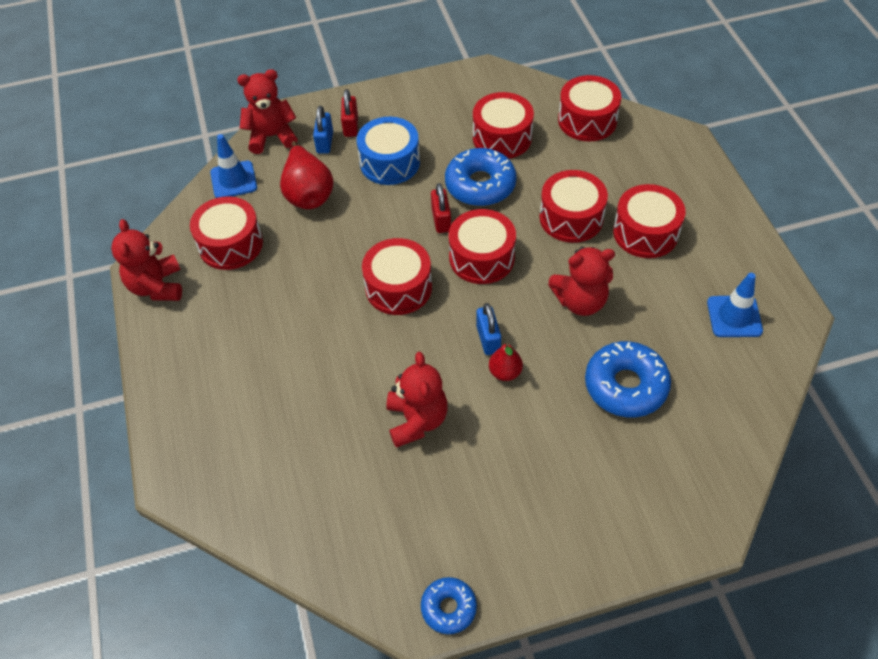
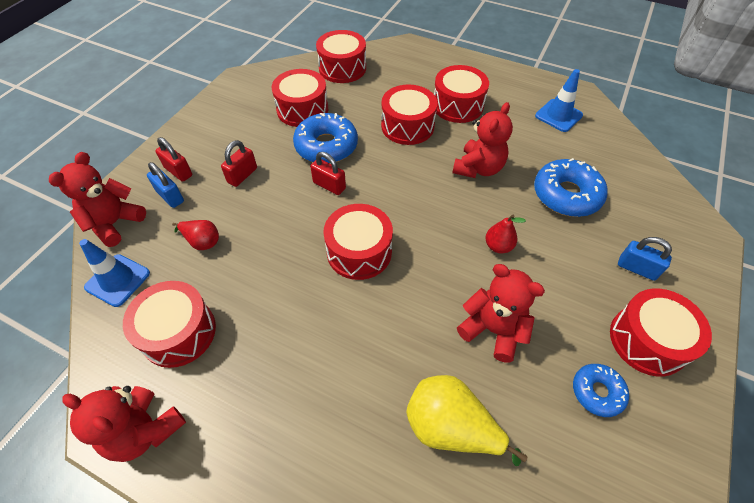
camera: 50 degrees left, 0 degrees up
red pear [280,141,333,209] -> red pear [172,220,219,250], size x0.56
blue drum [357,117,420,185] -> red padlock [221,140,257,187]
blue donut [421,577,477,634] -> blue donut moved to [573,364,629,417]
red drum [449,209,516,284] -> red drum moved to [610,289,712,376]
blue padlock [476,303,501,355] -> blue padlock moved to [618,237,672,281]
none -> yellow pear [406,375,527,466]

